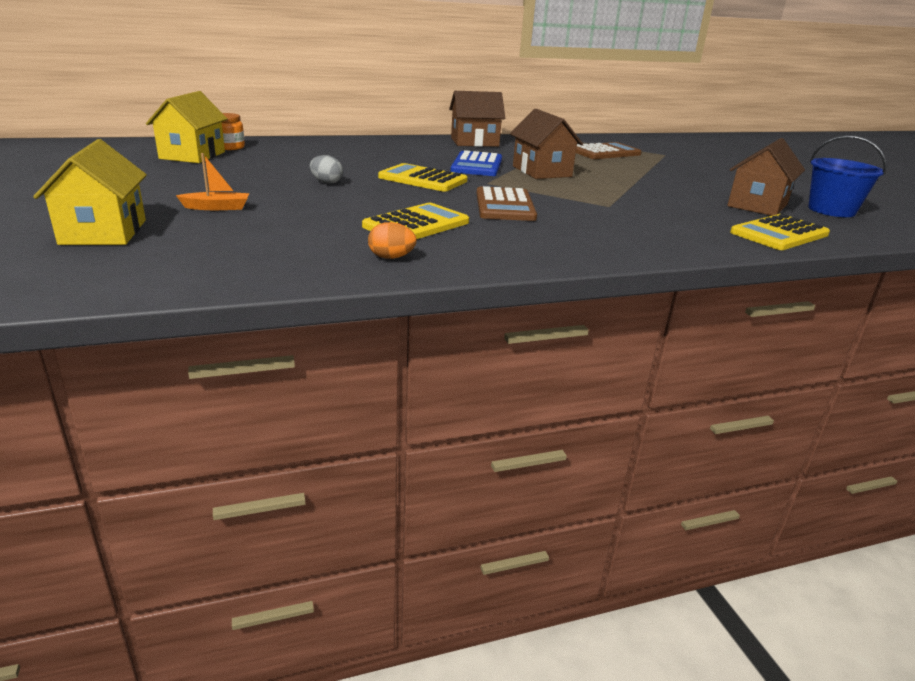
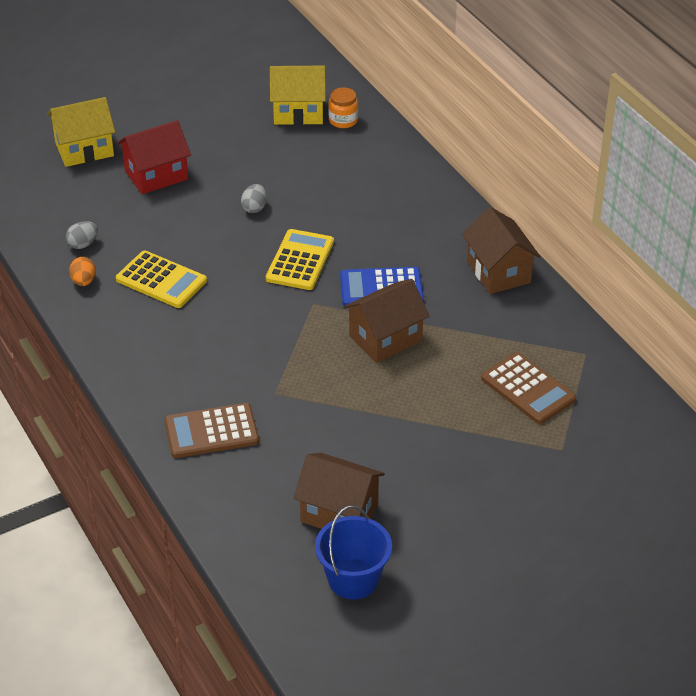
camera: 80 degrees right, 15 degrees up
orange boat [176,153,249,210] -> red house [117,120,191,194]
brown calculator [476,186,537,221] -> brown calculator moved to [165,403,259,458]
yellow calculator [730,214,830,250] -> none
none -> grey egg [66,221,98,249]

